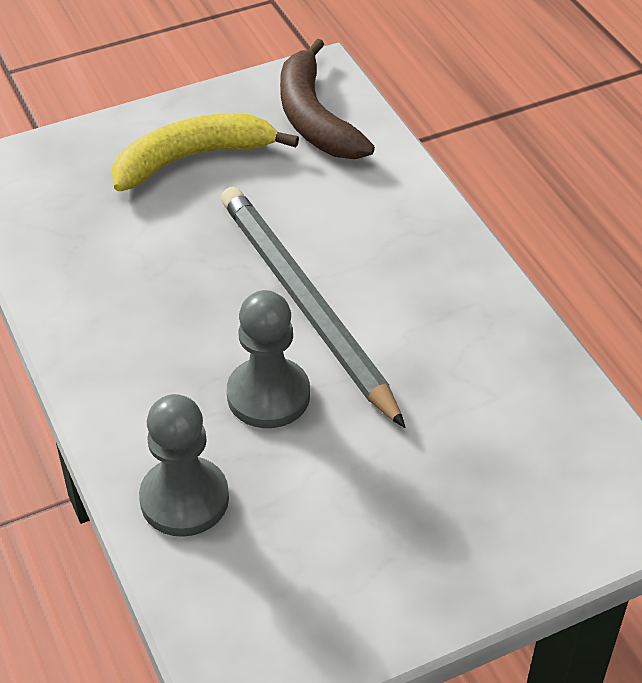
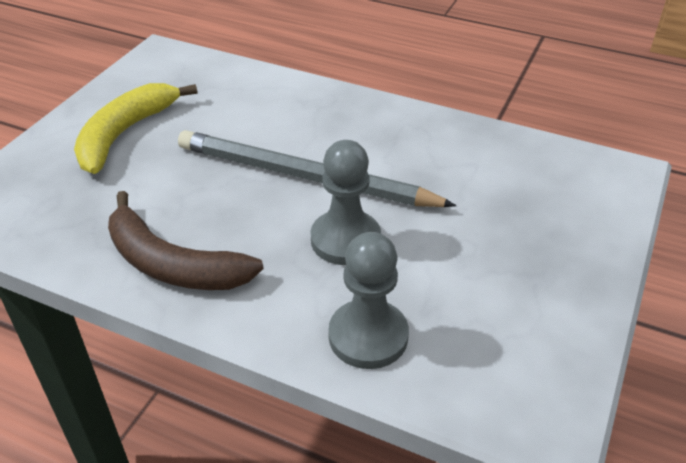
camera: 40 degrees left, 5 degrees down
brown banana [280,38,375,159] -> brown banana moved to [108,191,264,290]

